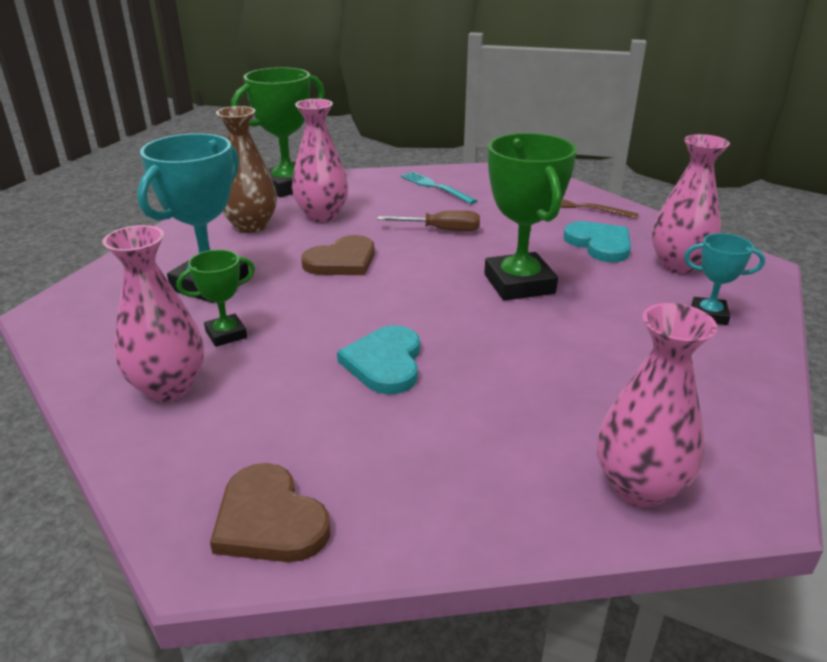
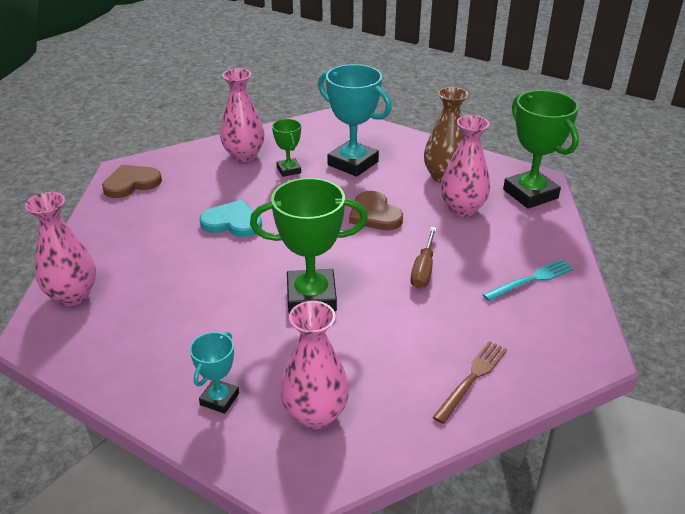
camera: 100 degrees right, 5 degrees up
turquoise heart [563,221,631,262] -> none

